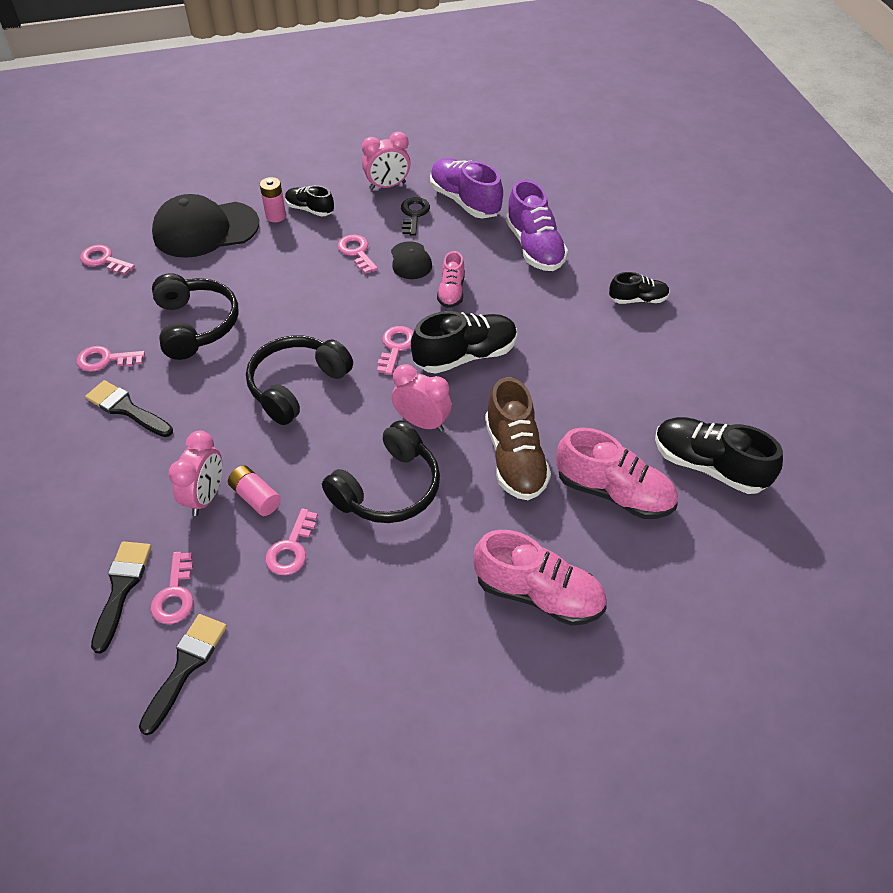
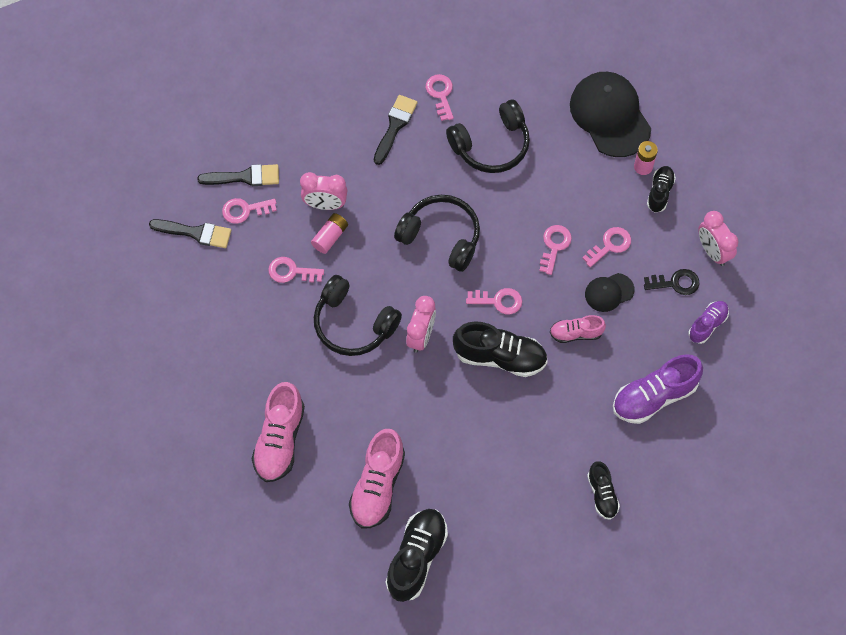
camera: 80 degrees right, 15 degrees up
pink key [80,245,135,275] -> pink key moved to [539,225,572,275]
black shoe [411,311,517,374] -> black shoe turned 45 degrees counterclockwise [453,321,548,377]
purple shoe [430,158,503,219] -> purple shoe [689,301,729,344], size x0.58
brown shoe [485,377,551,500] -> none

